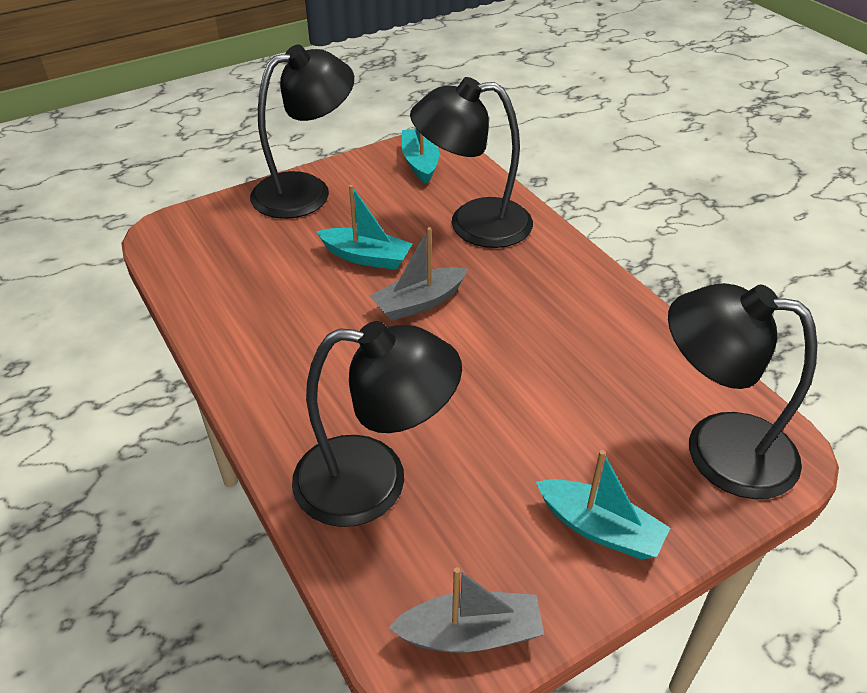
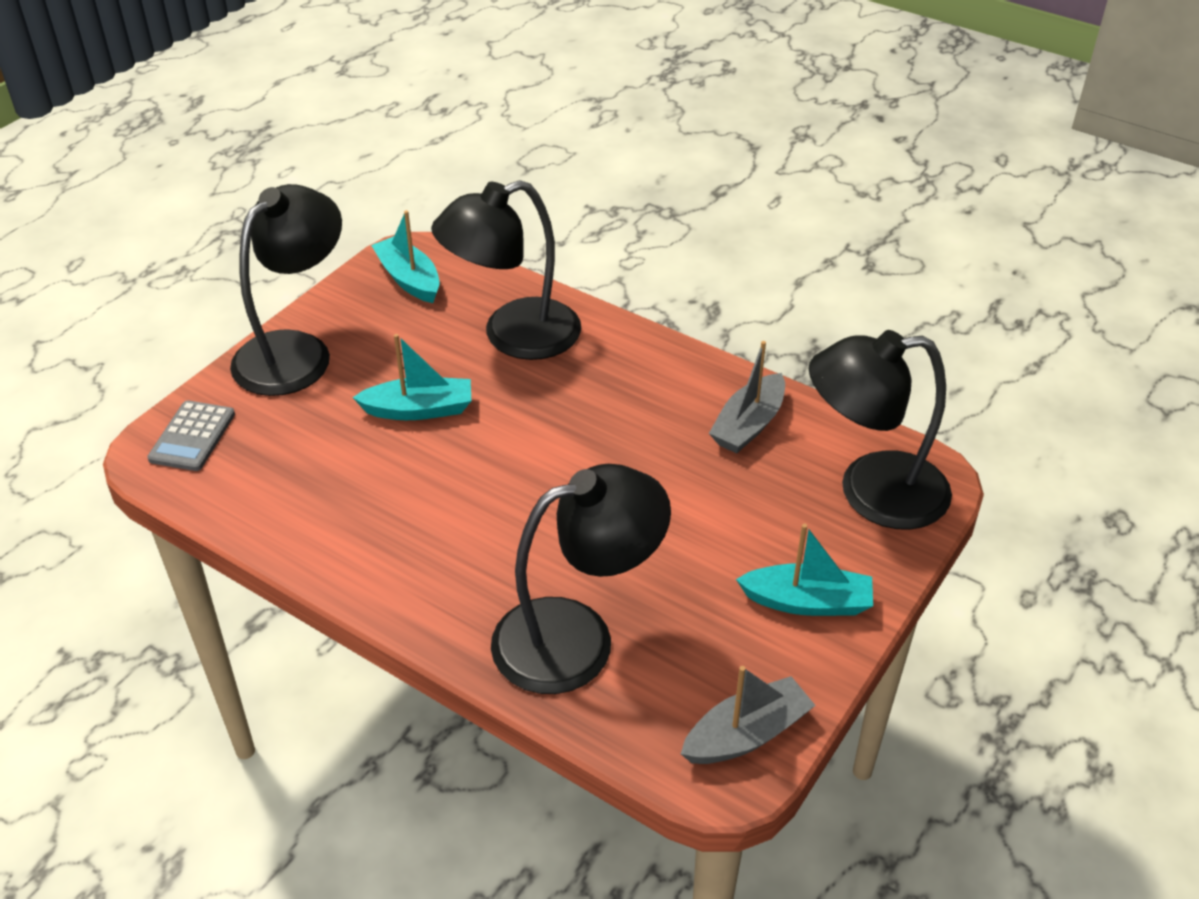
camera: 25 degrees left, 0 degrees up
grey boat [370,227,468,321] -> grey boat moved to [709,341,785,453]
none -> grey calculator [147,400,235,471]

